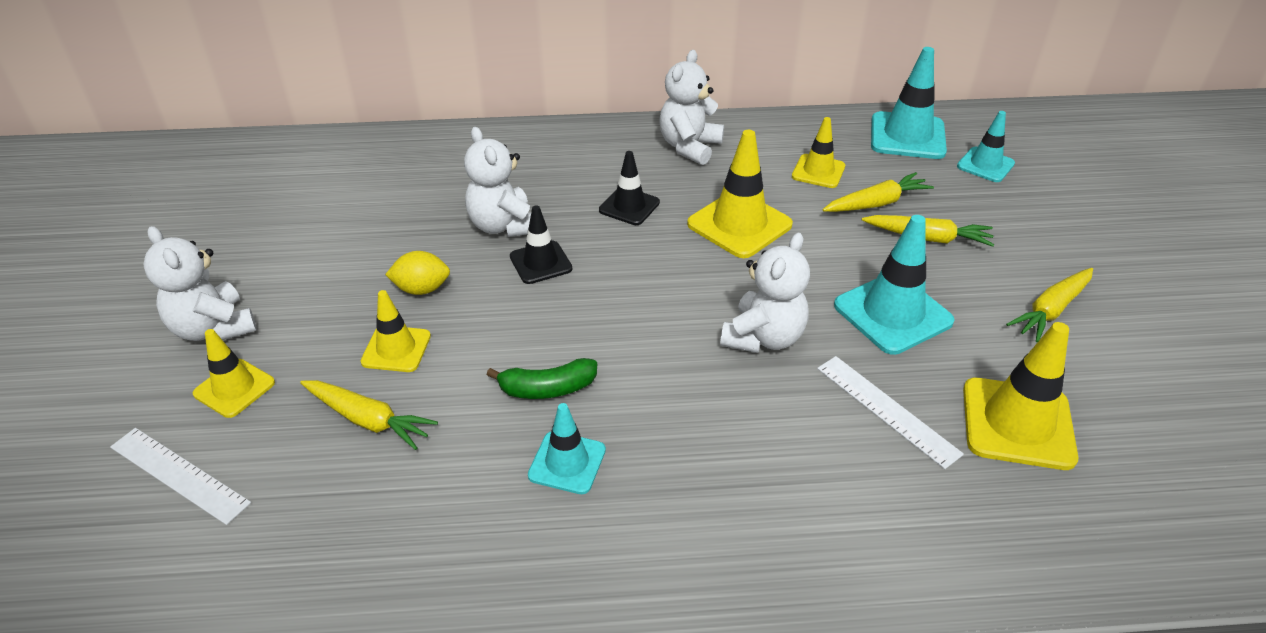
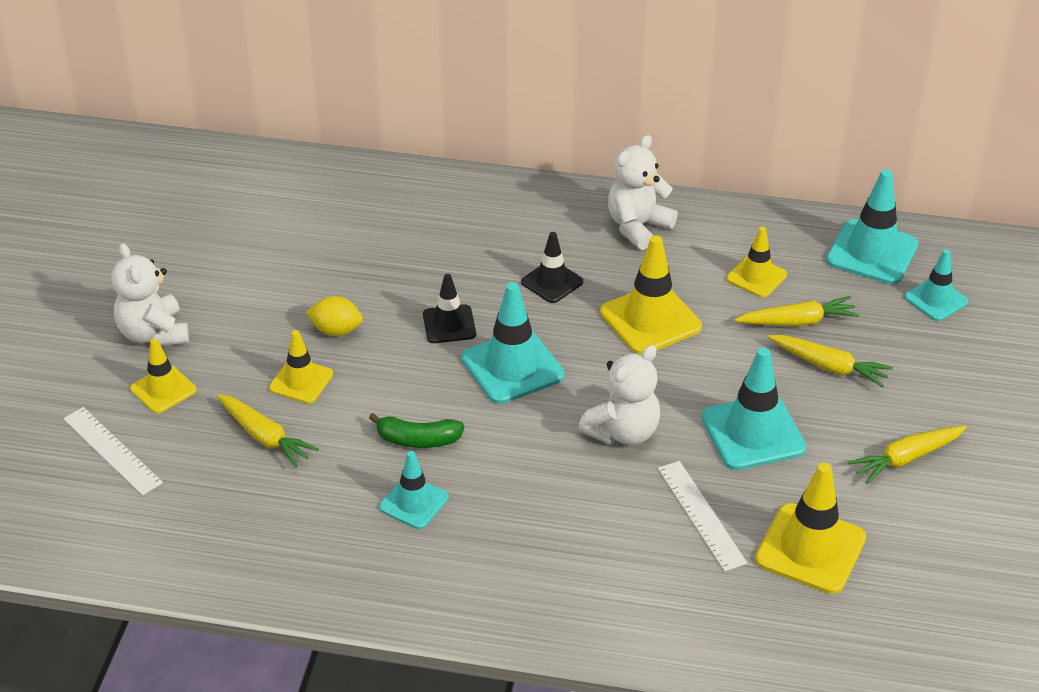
camera: 15 degrees right, 0 degrees up
white teddy bear [464,127,531,237] -> none
none -> turquoise traffic cone [461,282,565,404]

